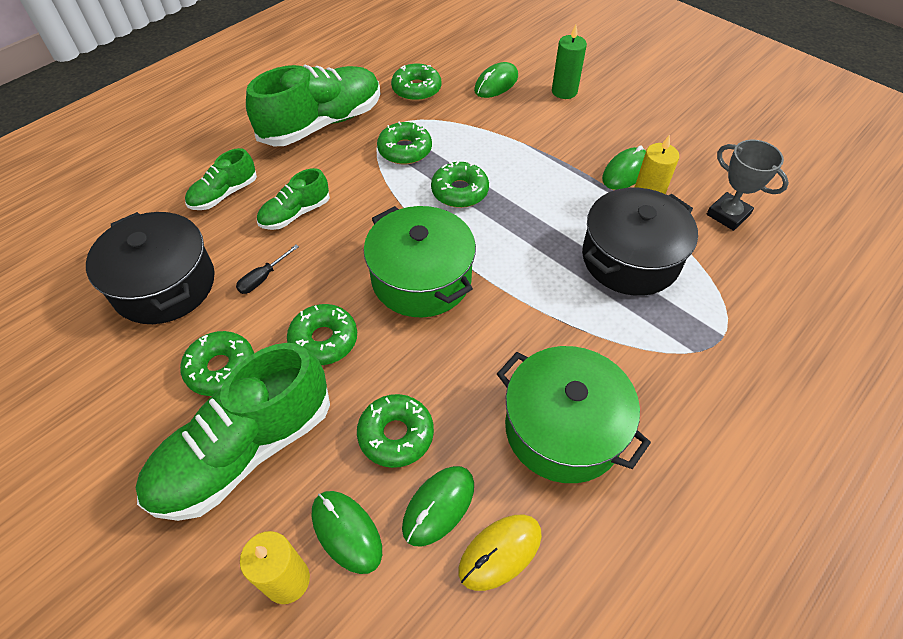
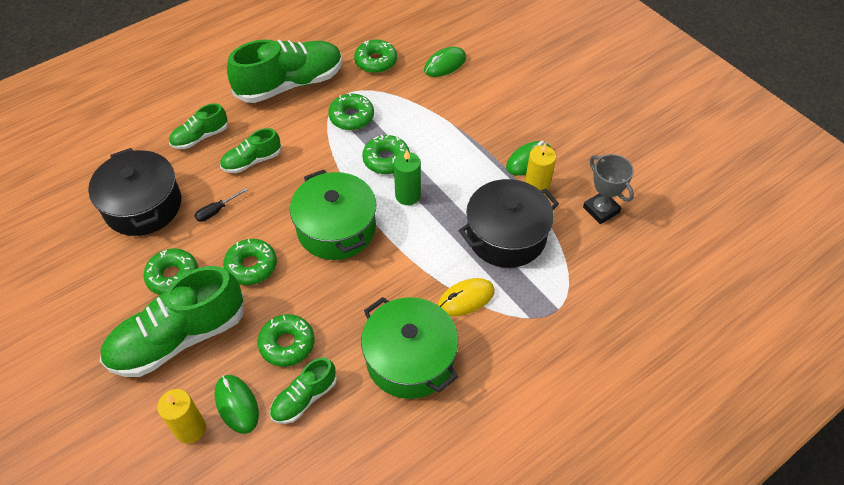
camera: 10 degrees right, 0 degrees up
green mouse [402,466,474,547] -> green shoe [270,358,337,424]
yellow mouse [459,515,542,591] -> yellow mouse moved to [438,278,495,316]
green candle [552,25,587,99] -> green candle moved to [394,150,421,205]

